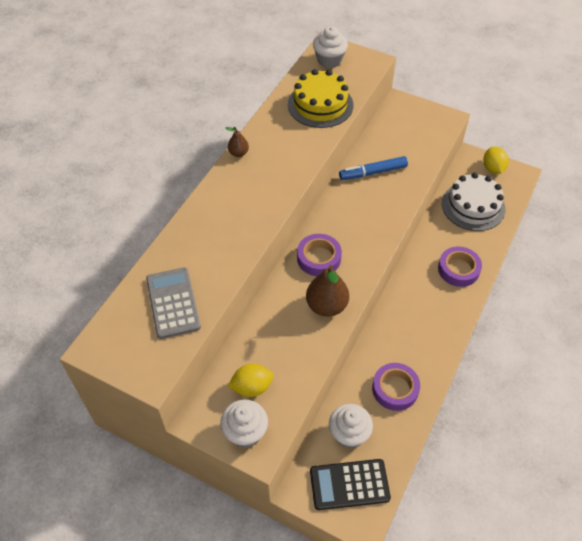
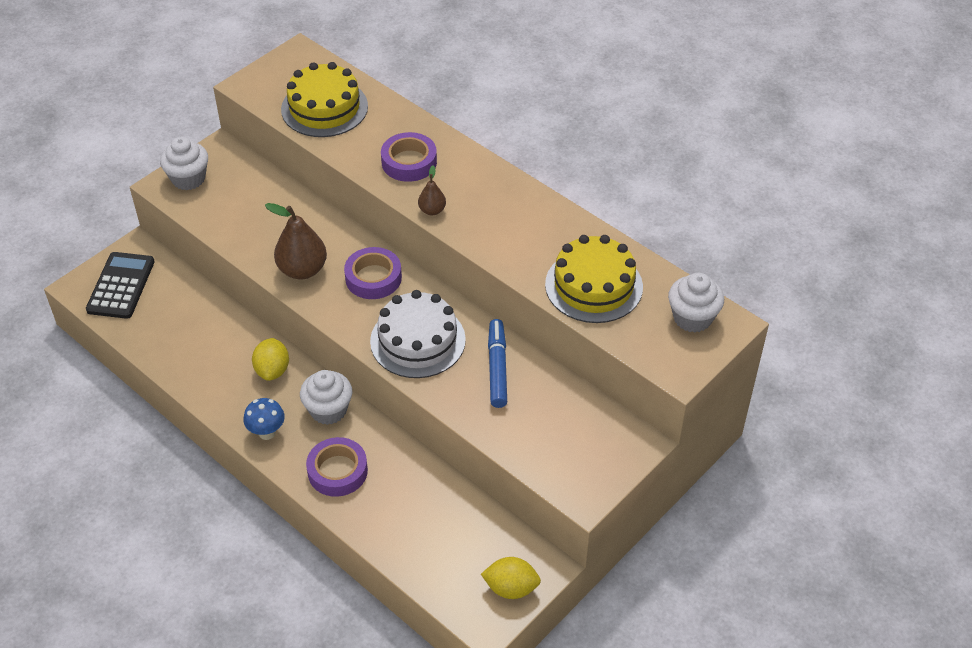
camera: 105 degrees right, 5 degrees down
grey calculator [146,267,201,339] -> yellow cake [281,62,368,137]
brown pear [225,127,249,157] -> brown pear moved to [418,165,446,215]
yellow lemon [228,364,274,397] -> yellow lemon moved to [252,338,289,381]
white cupcake [329,404,373,448] -> white cupcake moved to [300,370,352,425]
purple tape [372,363,420,411] -> purple tape moved to [381,132,437,182]
white cake [442,173,505,231] -> white cake moved to [370,290,466,378]
none -> blue mushroom [244,398,285,440]

